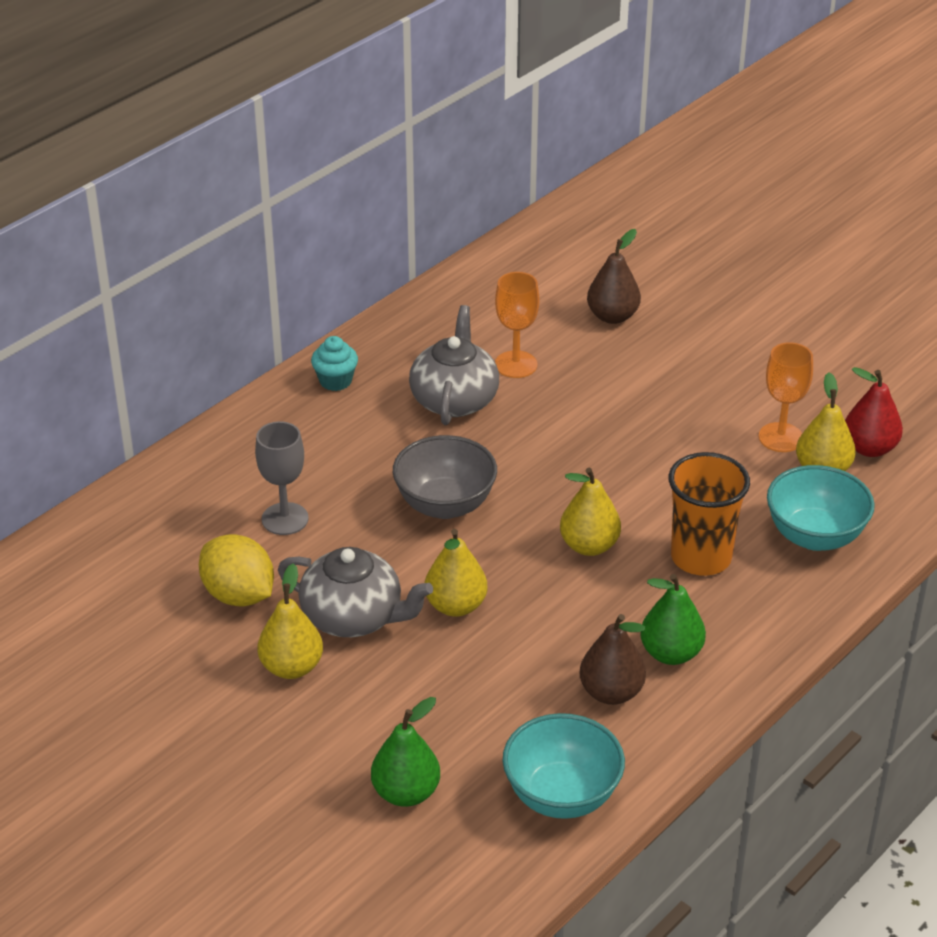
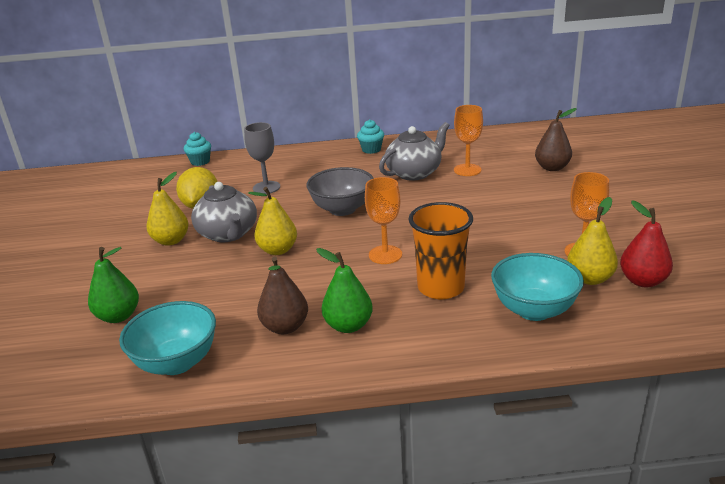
camera: 45 degrees right, 10 degrees down
yellow pear [560,468,621,556] -> orange goblet [365,177,402,264]
none -> turquoise cupcake [184,132,211,166]

